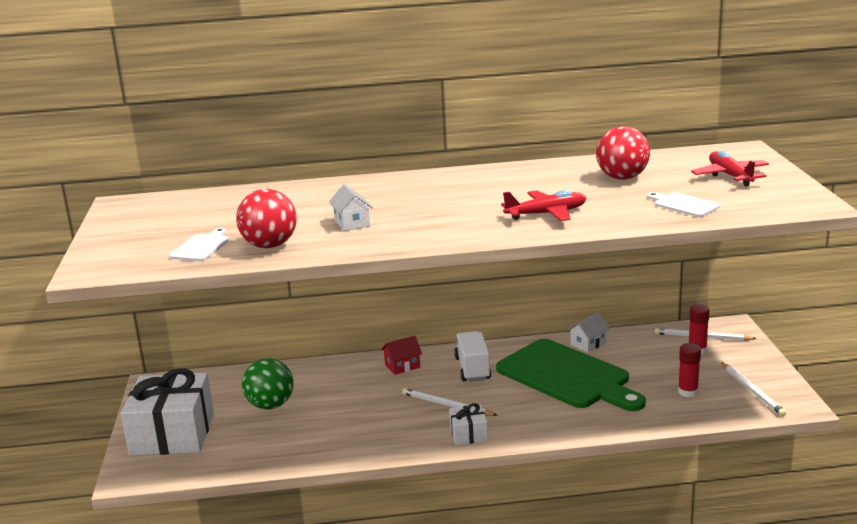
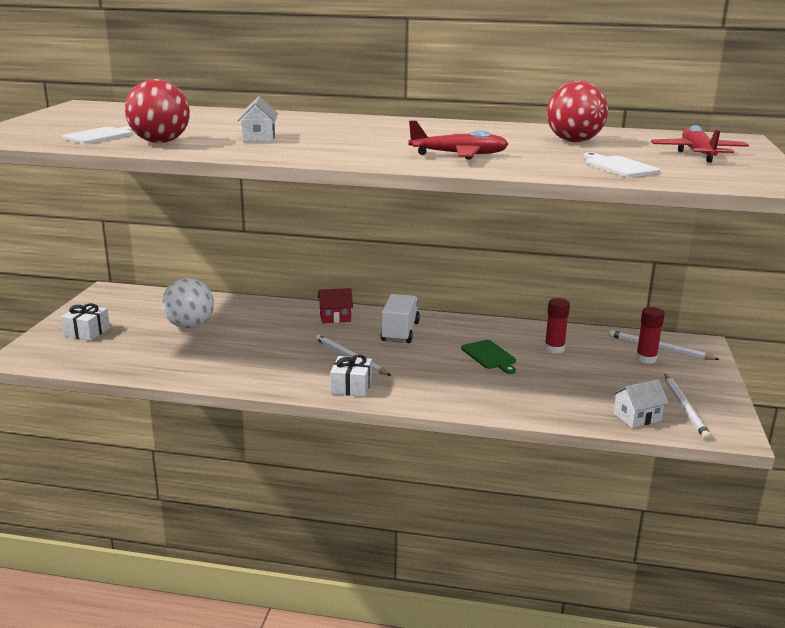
camera: 15 degrees right, 0 degrees up
white gift [121,368,214,456] -> white gift [61,303,110,341], size x0.45
green ball [242,358,294,410] -> white ball [162,278,214,329]
green cutting board [496,339,646,411] -> green cutting board [461,340,516,374], size x0.42
white house [567,312,610,353] -> white house moved to [612,379,669,428]
red glue stick [678,343,701,397] -> red glue stick moved to [544,298,570,354]

